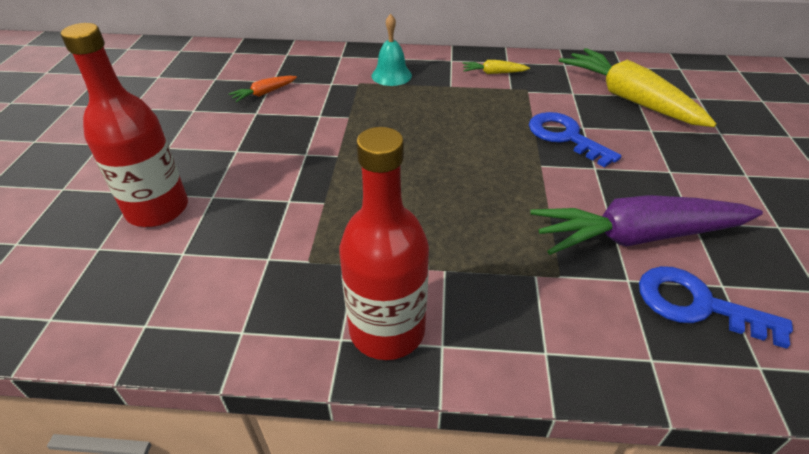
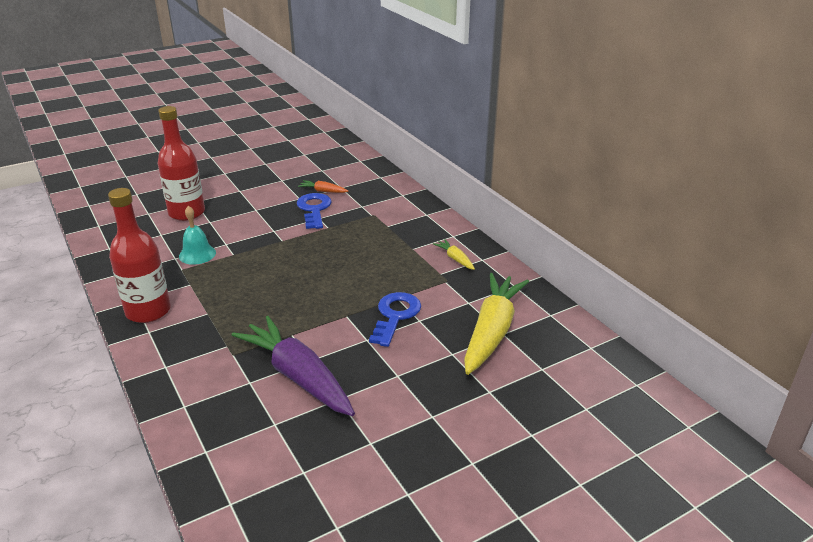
camera: 55 degrees right, 10 degrees down
turquoise bell [371,14,412,86] -> turquoise bell moved to [179,206,216,265]
blue key [639,266,793,349] -> blue key moved to [297,193,332,229]

